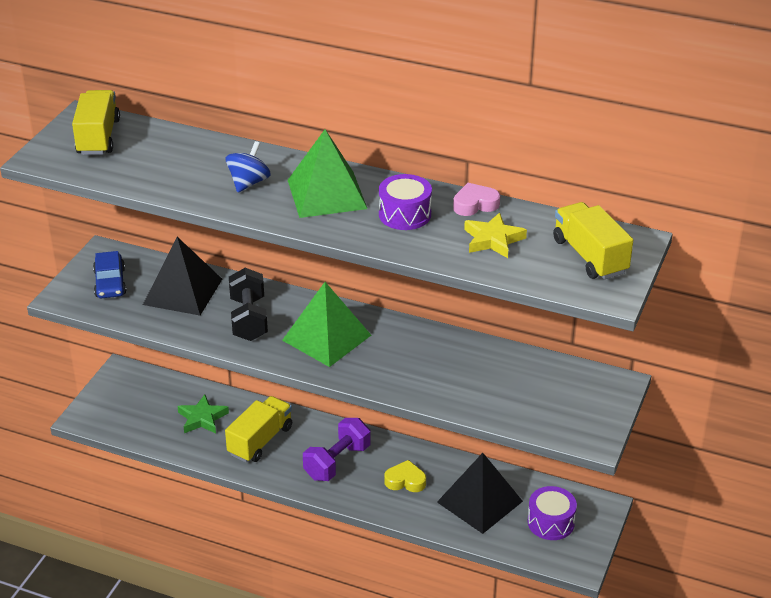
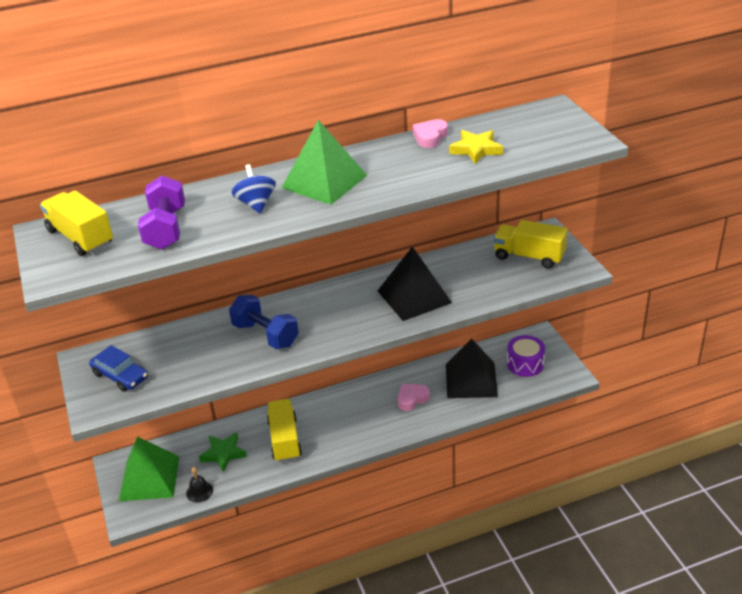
camera: 40 degrees left, 0 degrees up
black pyramid [143,237,222,316] -> black pyramid moved to [378,246,452,321]
black dumbbell [229,268,268,341] -> blue dumbbell [229,295,299,349]
green pyramid [282,282,371,367] -> green pyramid moved to [119,437,179,501]
purple dumbbell [303,418,370,481] -> purple dumbbell moved to [138,176,185,250]
purple drum [379,174,432,230] -> none
yellow heart [384,460,426,492] -> pink heart [397,384,430,411]
yellow truck [553,202,633,280] -> yellow truck moved to [494,220,568,269]
none -> black bell [186,467,213,503]

